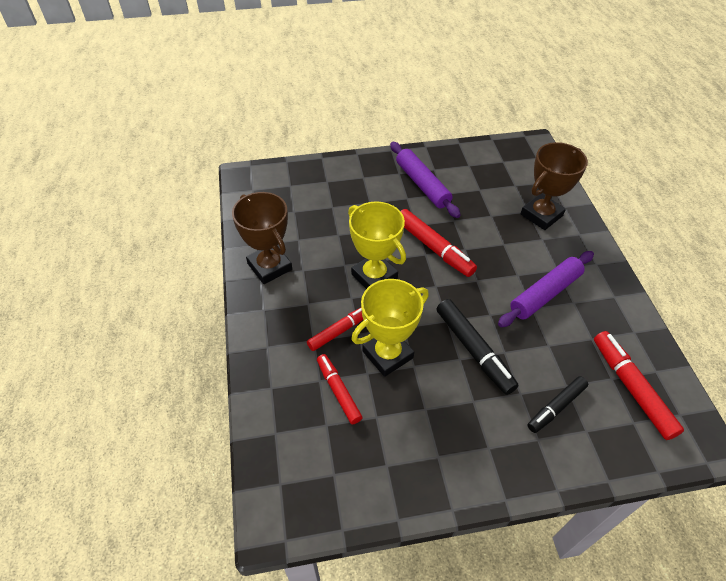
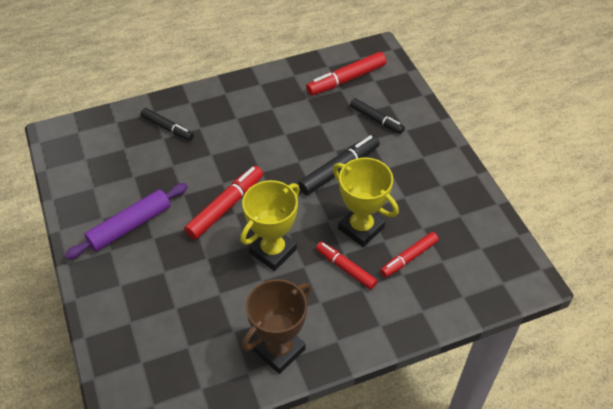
camera: 100 degrees left, 0 degrees up
purple rolling pin [498,251,594,327] -> none
brown trophy [521,142,588,230] -> black marker [141,108,194,141]

